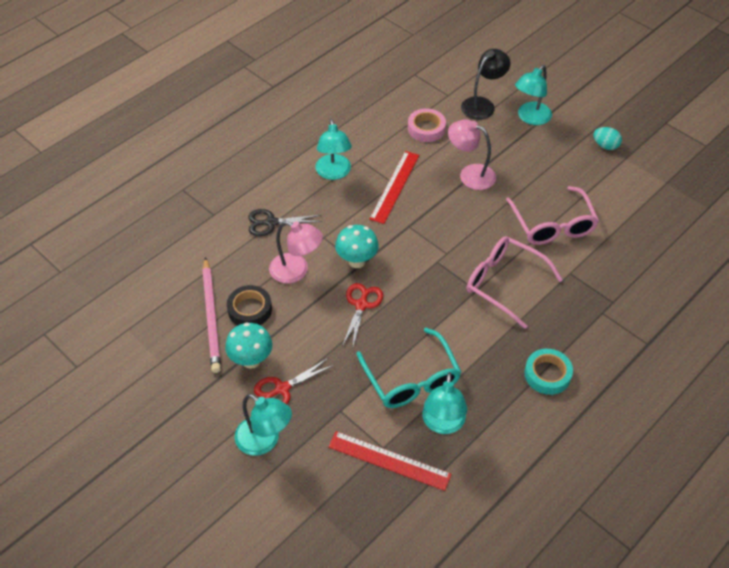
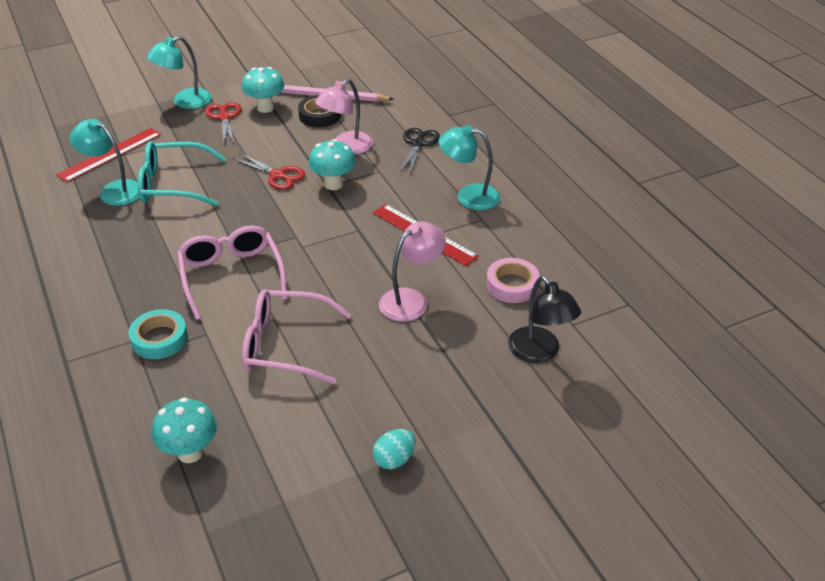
camera: 110 degrees right, 10 degrees down
pink glasses [467,236,563,329] -> pink glasses turned 75 degrees counterclockwise [177,225,288,320]
turquoise lamp [515,65,552,125] -> none
turquoise tape [524,349,573,395] -> turquoise tape moved to [129,309,188,359]
none -> turquoise mushroom [152,397,217,463]

